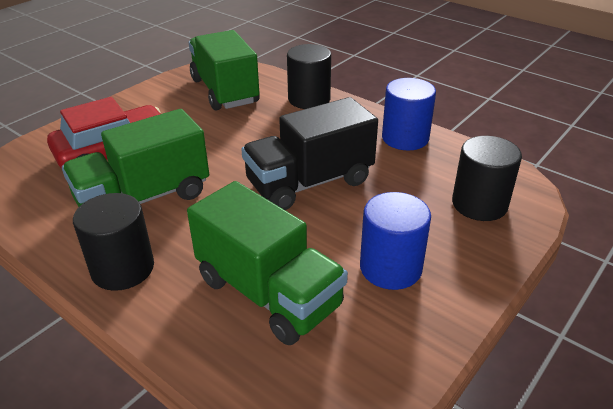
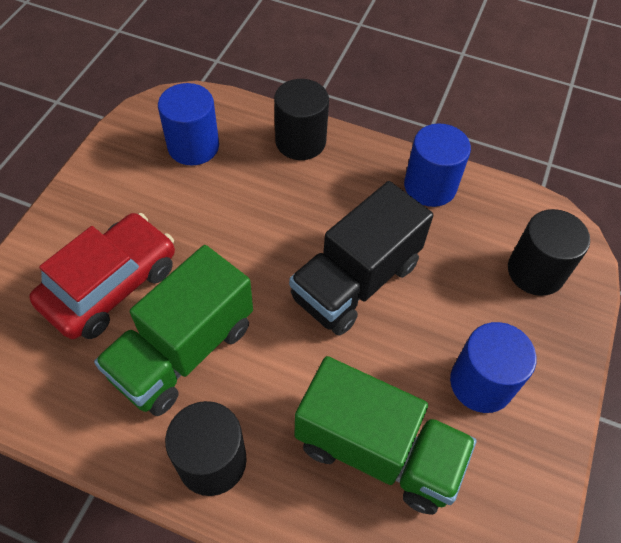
camera: 20 degrees left, 20 degrees up
green truck [189,30,260,110] -> blue cylinder [158,83,219,165]

